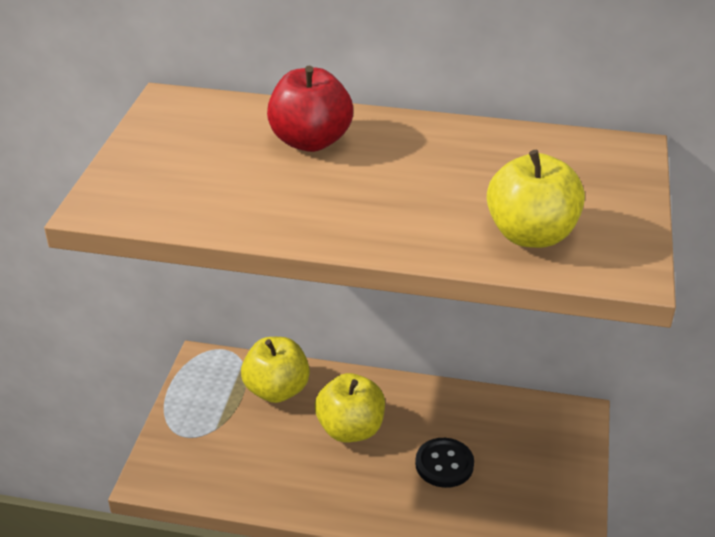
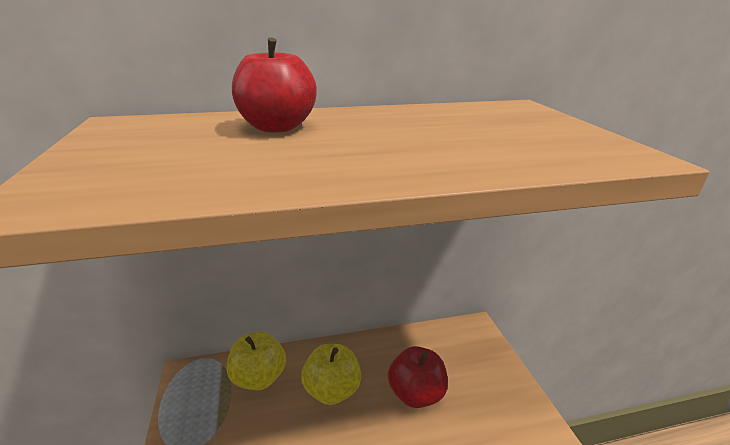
camera: 25 degrees left, 10 degrees down
black button [415,438,474,488] -> red apple [388,346,448,408]
yellow apple [487,150,585,248] -> none

